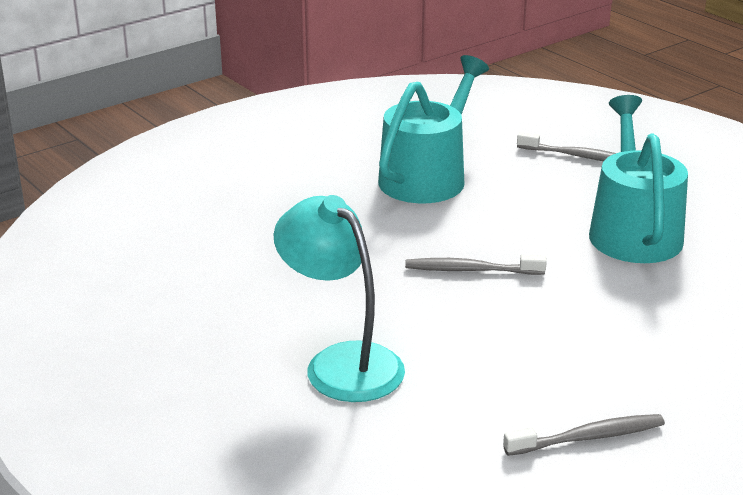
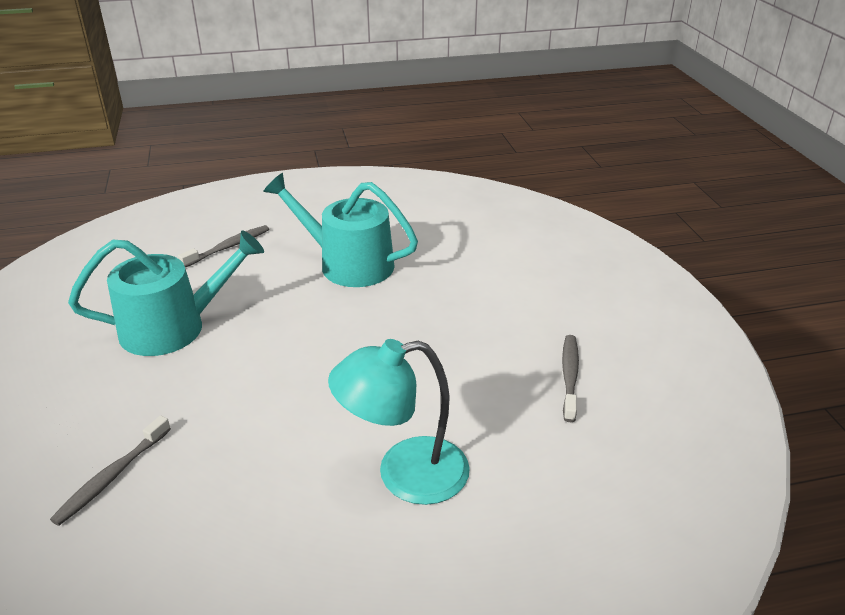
camera: 65 degrees left, 5 degrees up
turquoise watering can [378,55,489,203] -> turquoise watering can turned 105 degrees clockwise [68,231,264,356]
grey toothbrush [405,255,547,275] -> grey toothbrush moved to [50,415,171,526]

